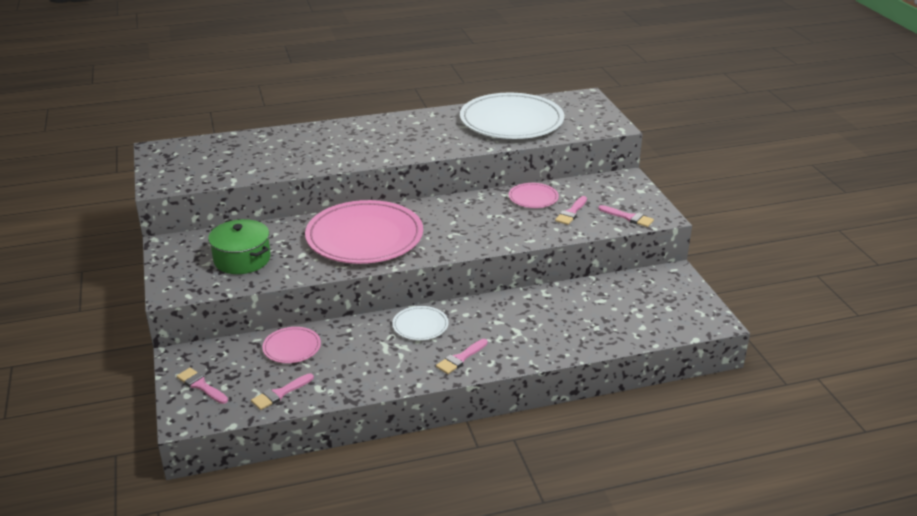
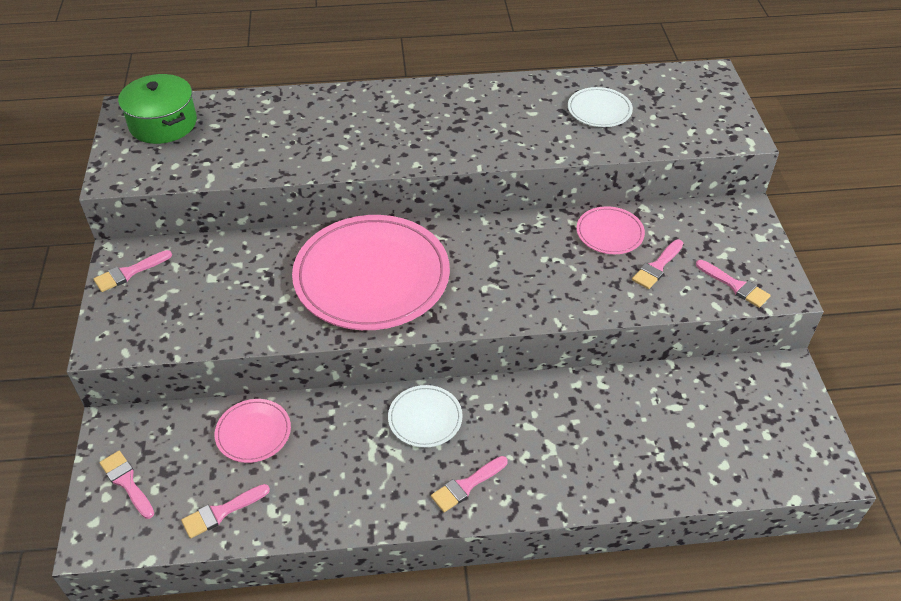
camera: 10 degrees right, 15 degrees up
green pot [208,219,271,274] -> green pot moved to [118,74,197,144]
white plate [460,93,564,139] -> white plate [568,87,633,127], size x0.45
none -> pink brush [94,250,172,292]

